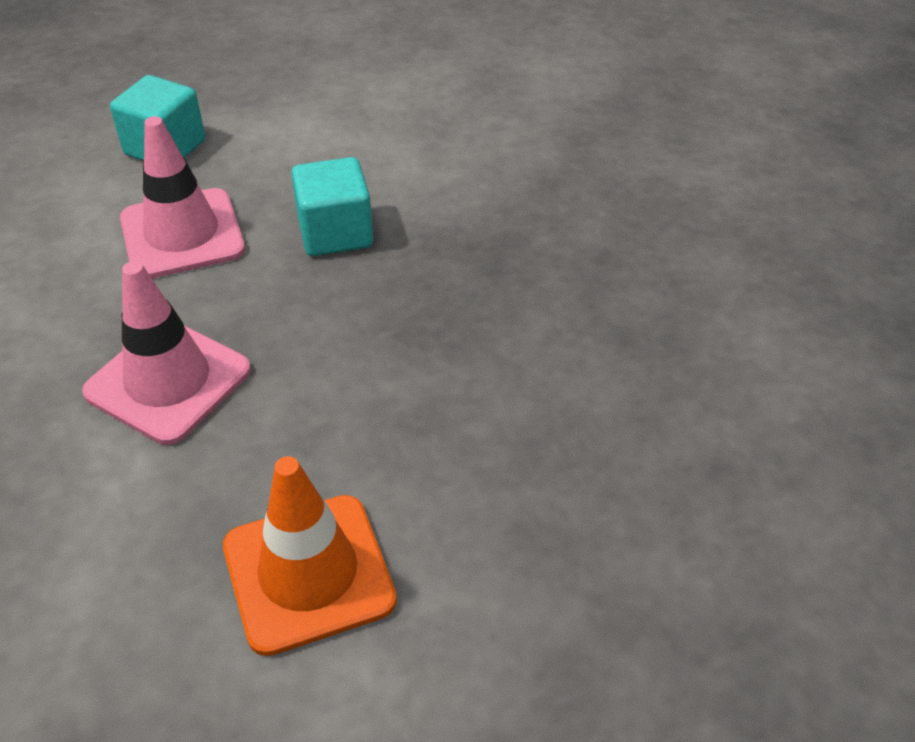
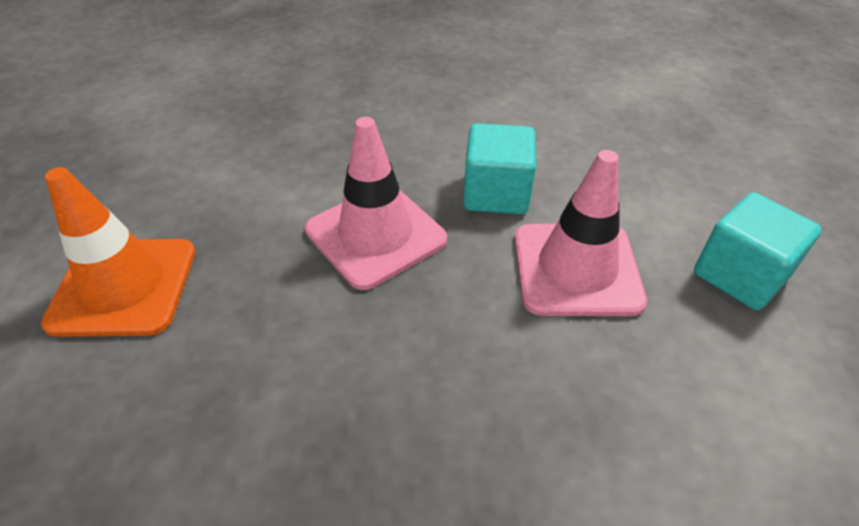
camera: 110 degrees right, 0 degrees up
turquoise cube [291,157,373,256] -> turquoise cube moved to [463,123,536,214]

